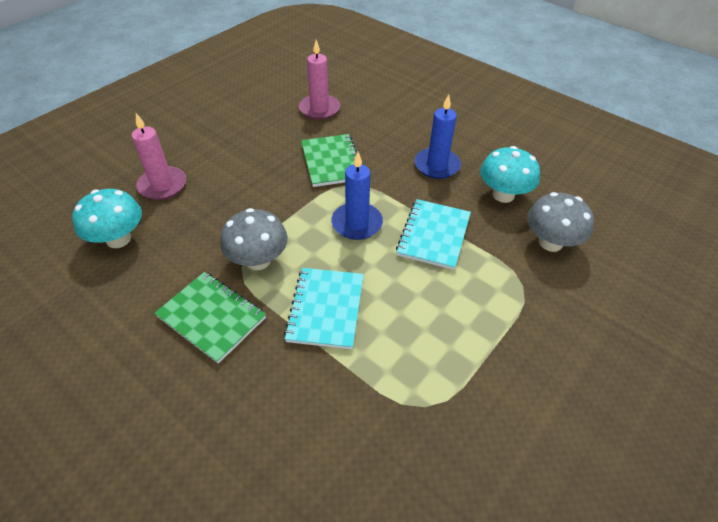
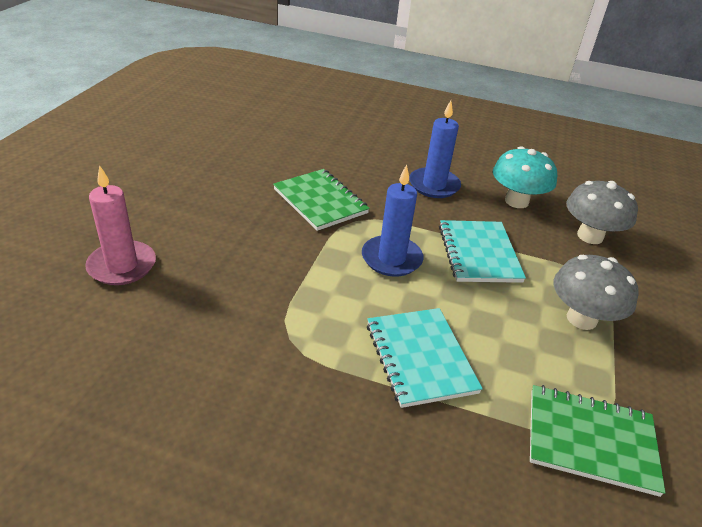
camera: 25 degrees left, 10 degrees down
turquoise mushroom [72,189,142,248] -> none
green notebook [154,272,266,364] -> green notebook moved to [530,385,666,497]
grey mushroom [220,208,288,270] -> grey mushroom moved to [554,255,639,330]
pink candle [299,40,340,120] -> none

